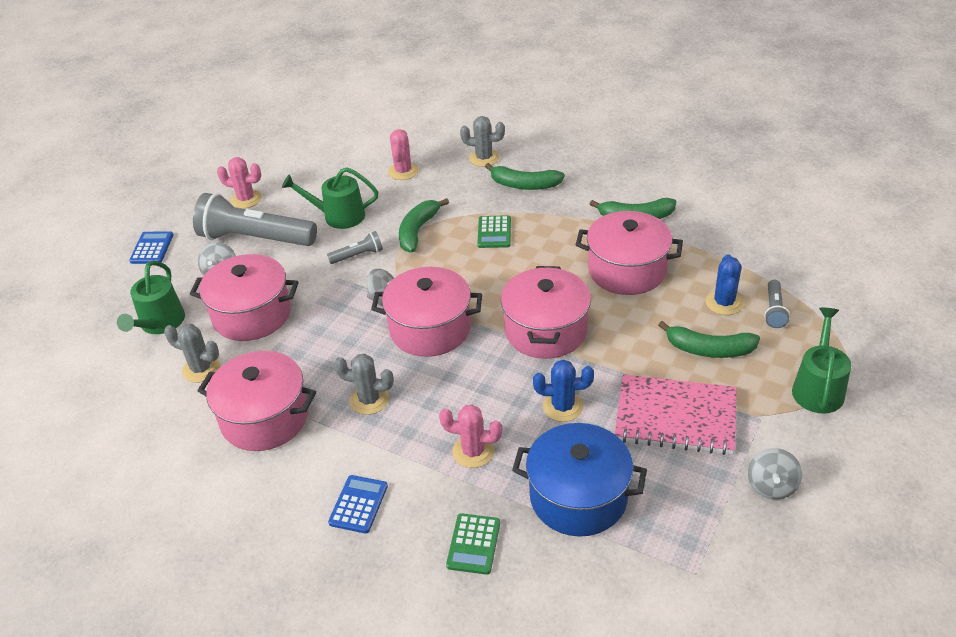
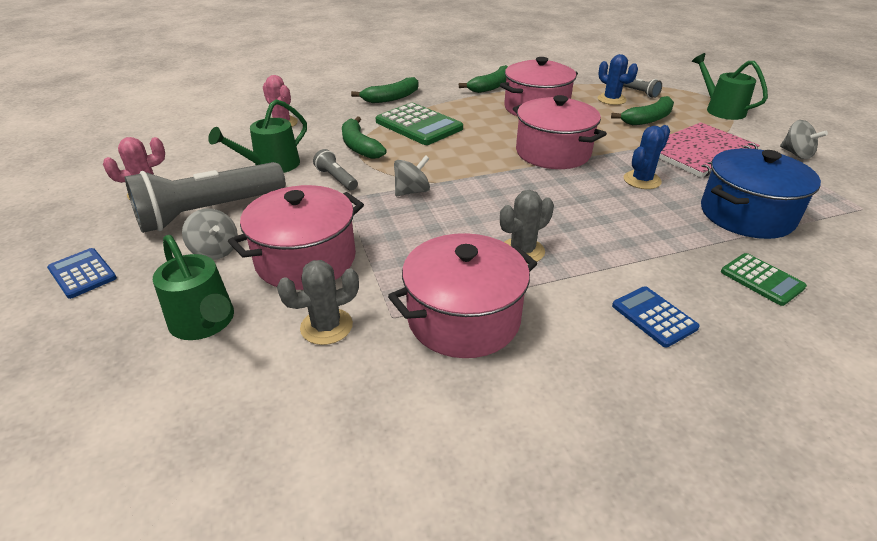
camera: 50 degrees left, 5 degrees down
grey flashlight [327,231,383,264] -> grey flashlight turned 60 degrees counterclockwise [313,149,358,191]
pink pot [371,267,482,357] -> none
pink cactus [439,404,502,468] -> none
grey cactus [460,116,505,167] -> none
green calculator [477,215,511,248] -> green calculator [376,103,463,145], size x1.77

